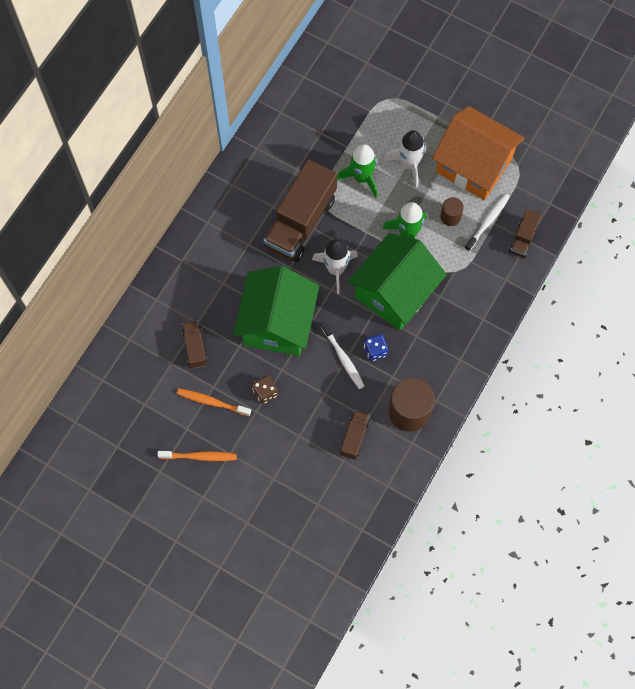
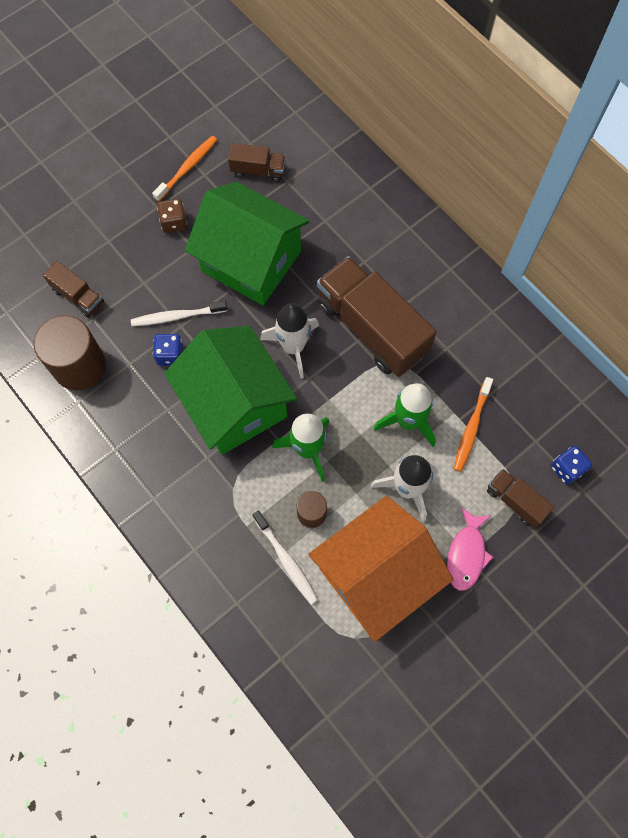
camera: 110 degrees right, 0 degrees up
orange toothbrush [157,451,237,461] -> orange toothbrush moved to [454,377,493,472]
brown truck [509,209,541,258] -> brown truck moved to [487,469,554,528]
none -> pink fish [447,507,493,591]
none -> blue dice [551,446,592,484]

